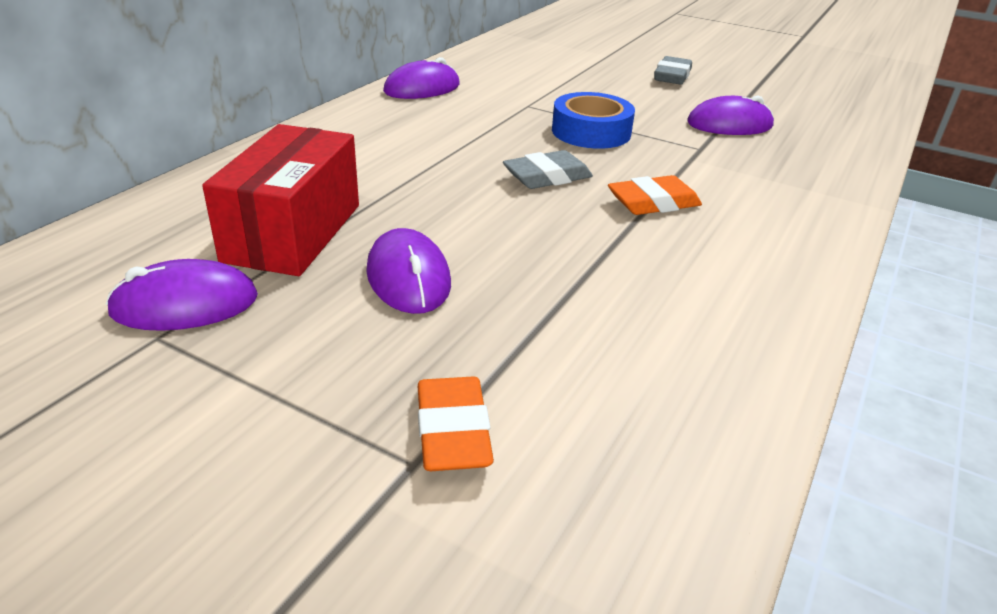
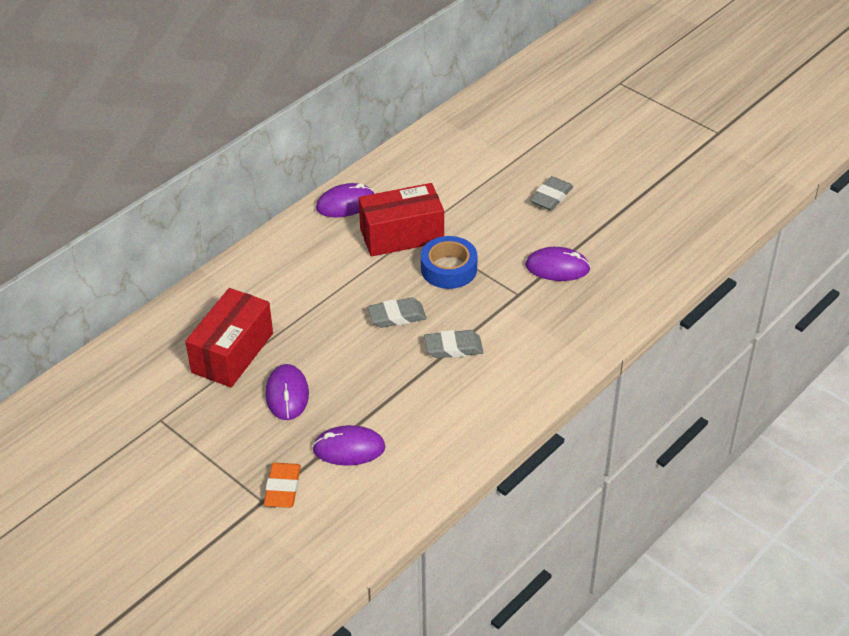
camera: 15 degrees right, 10 degrees up
purple mouse [106,259,258,331] -> purple mouse moved to [312,425,386,466]
orange eraser [608,175,702,215] -> grey eraser [424,330,483,358]
none -> red box [359,183,444,257]

